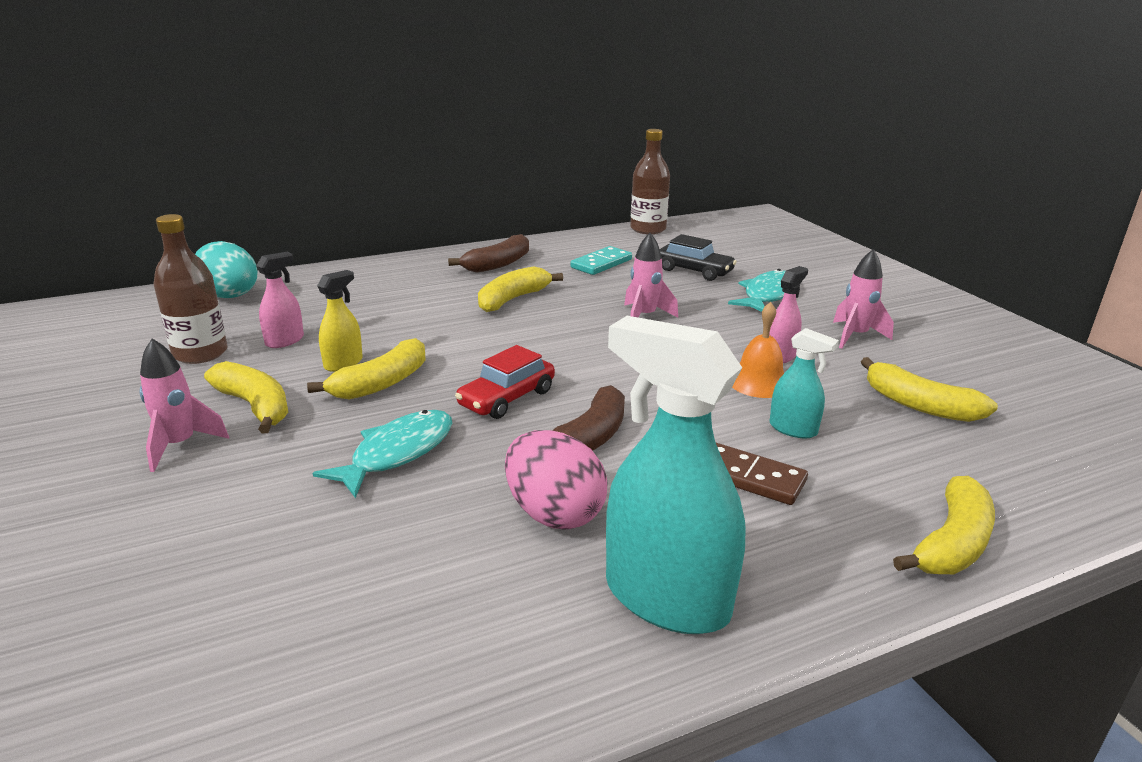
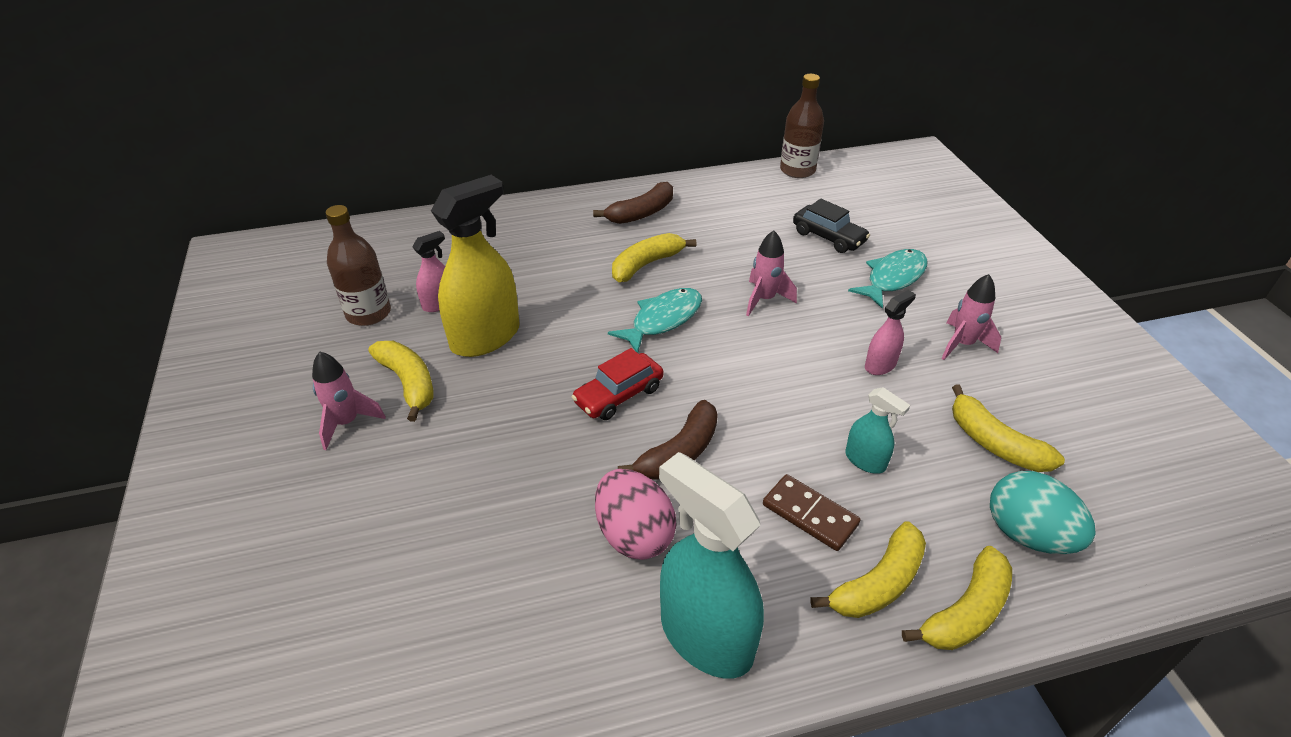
camera: 10 degrees right, 15 degrees up
turquoise egg [195,241,258,298] -> turquoise egg moved to [990,471,1096,554]
yellow banana [307,338,425,399] -> yellow banana moved to [810,521,926,618]
turquoise fish [313,410,452,498] -> turquoise fish moved to [608,288,702,353]
yellow spray bottle [317,270,363,372] -> yellow spray bottle [431,175,520,357], size x2.04
turquoise domino [571,246,632,275] -> none
orange bell [732,302,784,398] -> none

